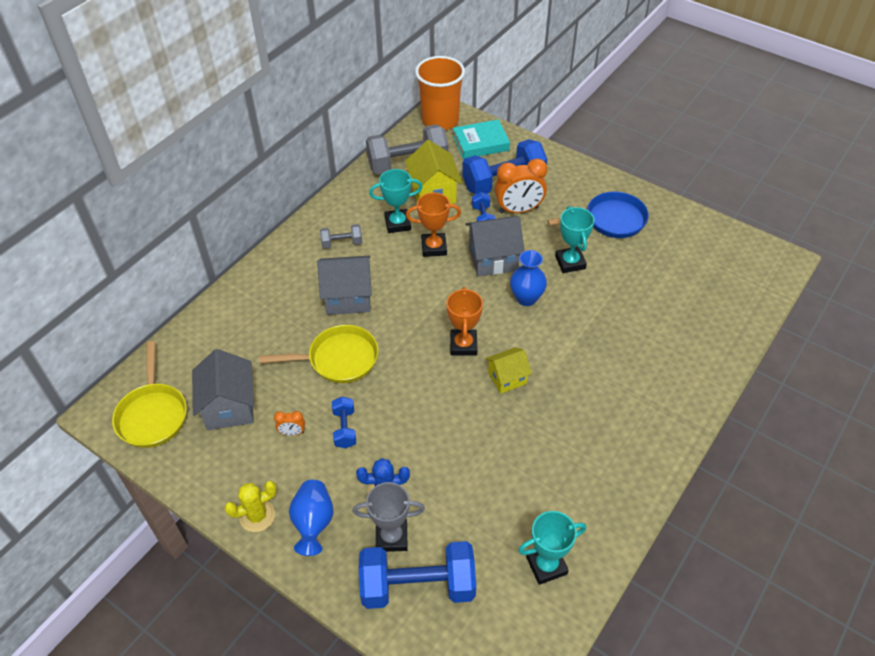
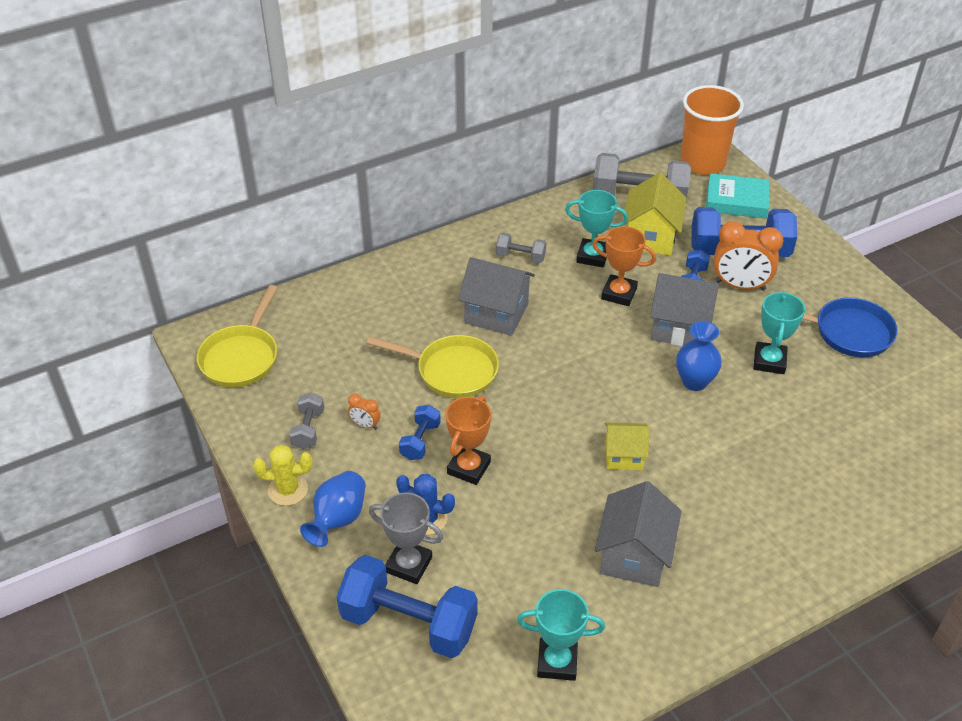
camera: 25 degrees right, 5 degrees down
grey house [192,349,254,430] -> grey house moved to [595,481,682,587]
orange trophy [446,287,483,356] -> orange trophy moved to [445,396,491,485]
none -> grey dumbbell [289,392,324,449]

